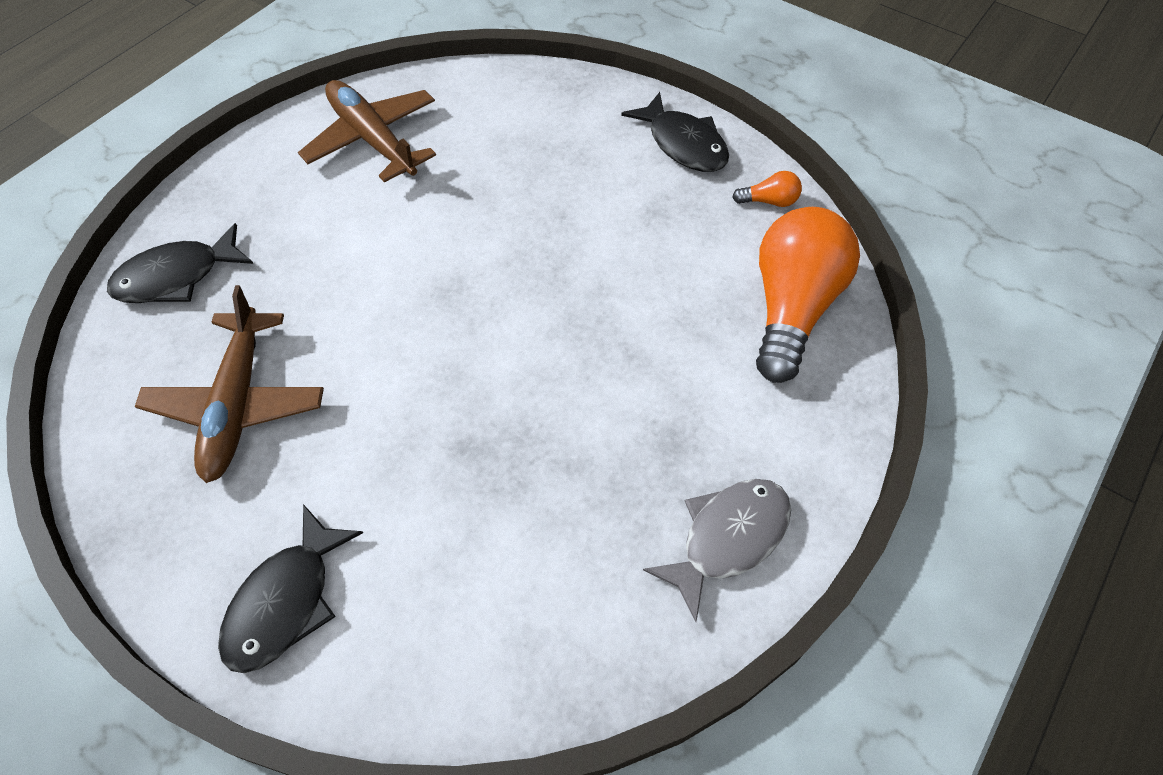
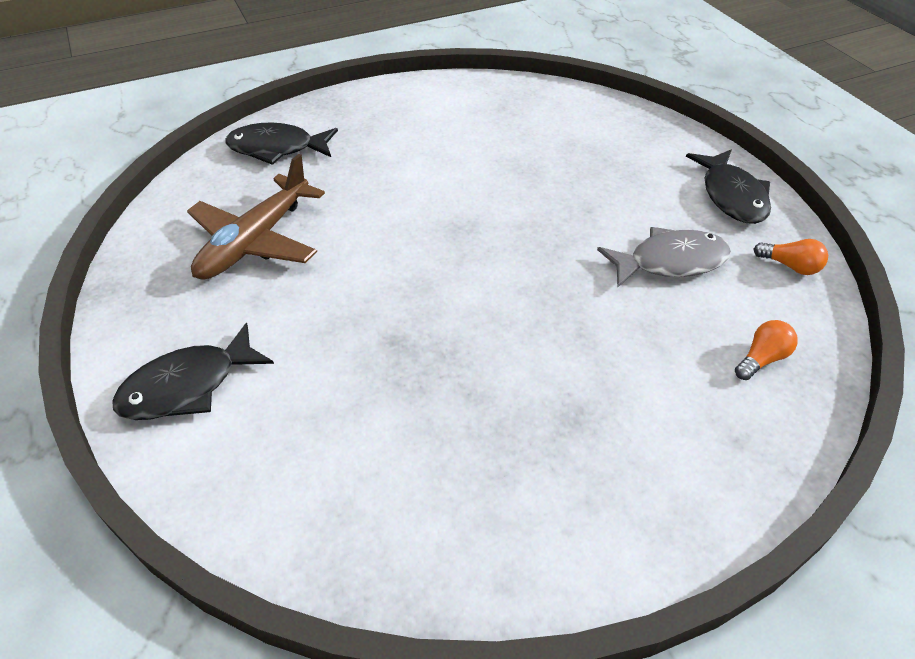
camera: 30 degrees right, 10 degrees down
brown plane [298,80,436,183] -> none
grey fish [643,479,791,622] -> grey fish moved to [597,227,731,287]
orange light bulb [756,207,860,383] -> orange light bulb [735,320,798,380], size x0.40

